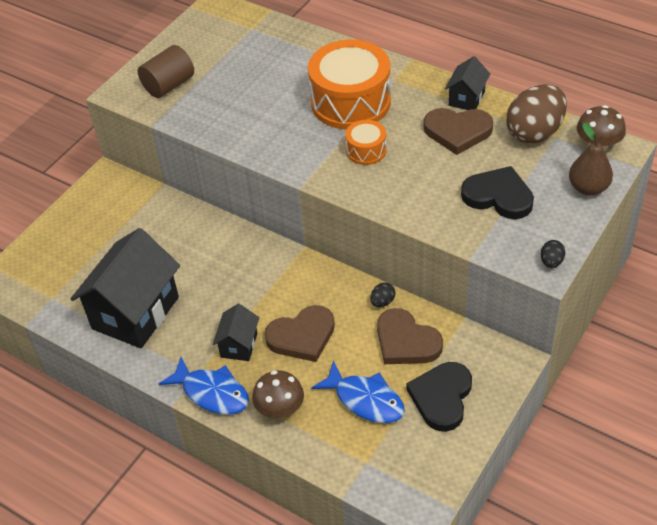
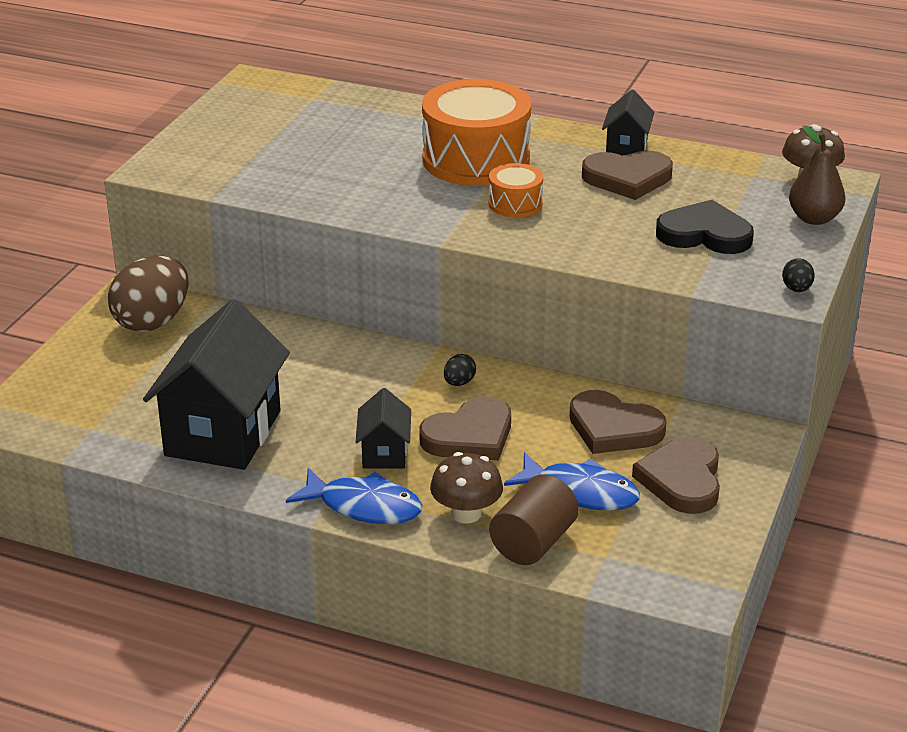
camera: 15 degrees left, 15 degrees down
brown cylinder [138,45,194,98] -> brown cylinder moved to [489,474,579,565]
black egg [370,282,396,307] -> black egg moved to [444,354,476,386]
black heart [407,362,472,432] -> brown heart [632,436,720,514]
brown egg [506,84,567,144] -> brown egg moved to [108,256,189,332]

